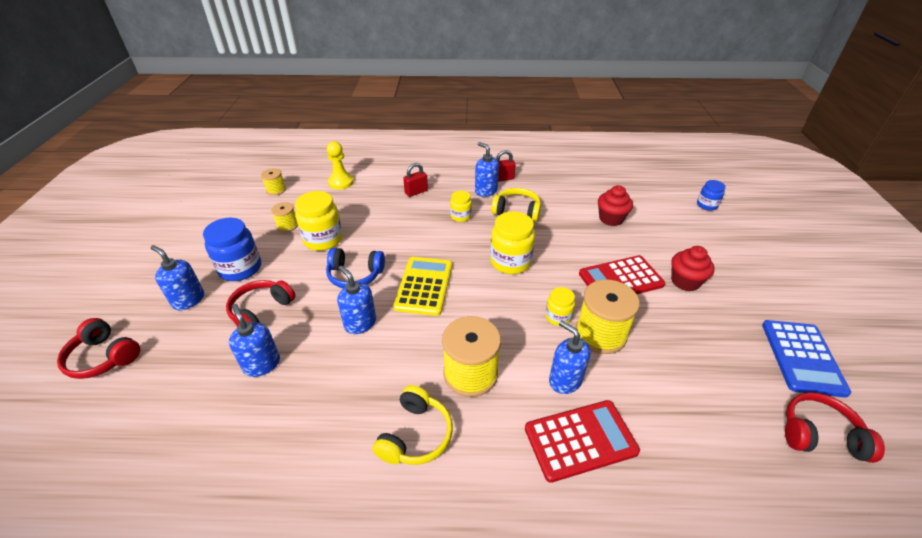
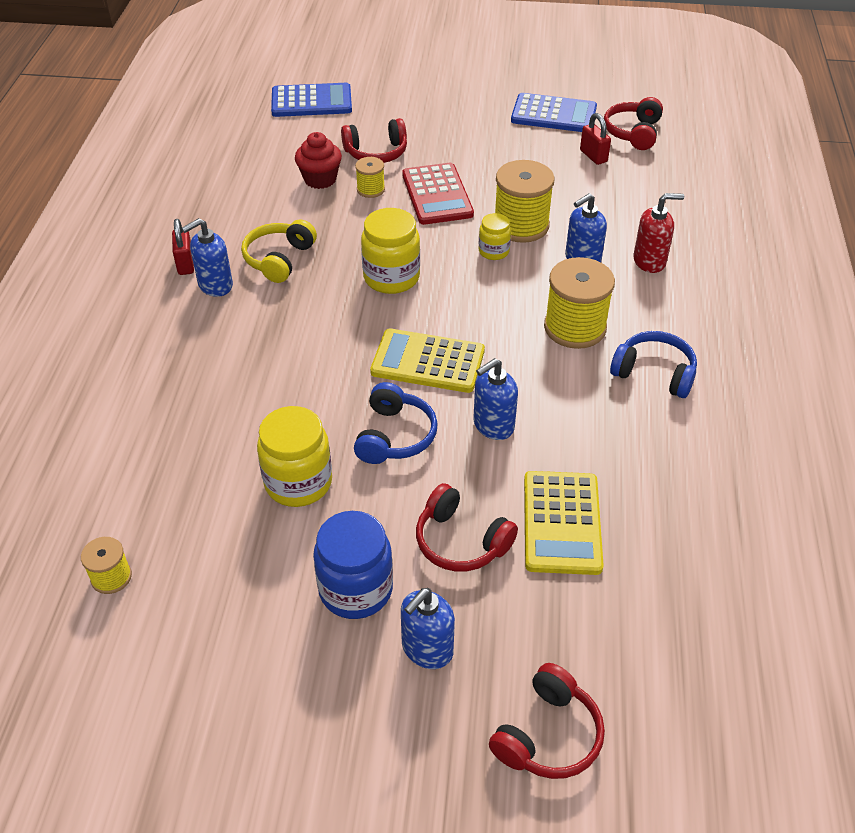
camera: 85 degrees left, 5 degrees up
blue soap dispenser [229,304,280,377] -> yellow calculator [524,471,604,575]
yellow spool [271,202,298,232] -> yellow spool moved to [355,157,385,198]
yellow pawn [327,141,354,190] -> none
yellow headphones [373,385,453,465] -> blue headphones [610,331,697,398]
red padlock [403,163,428,197] -> red padlock moved to [580,113,611,165]
yellow jar [450,191,472,222] -> none
red calculator [525,400,640,483] -> red soap dispenser [634,193,684,273]
red cupcake [671,246,714,291] -> none
blue jar [697,180,726,211] -> blue calculator [271,83,352,117]
none -> red headphones [341,118,407,163]

